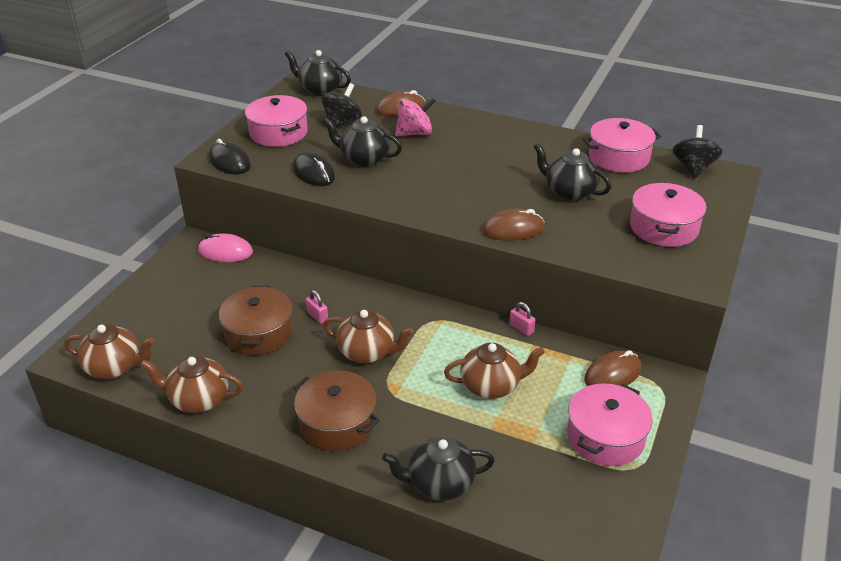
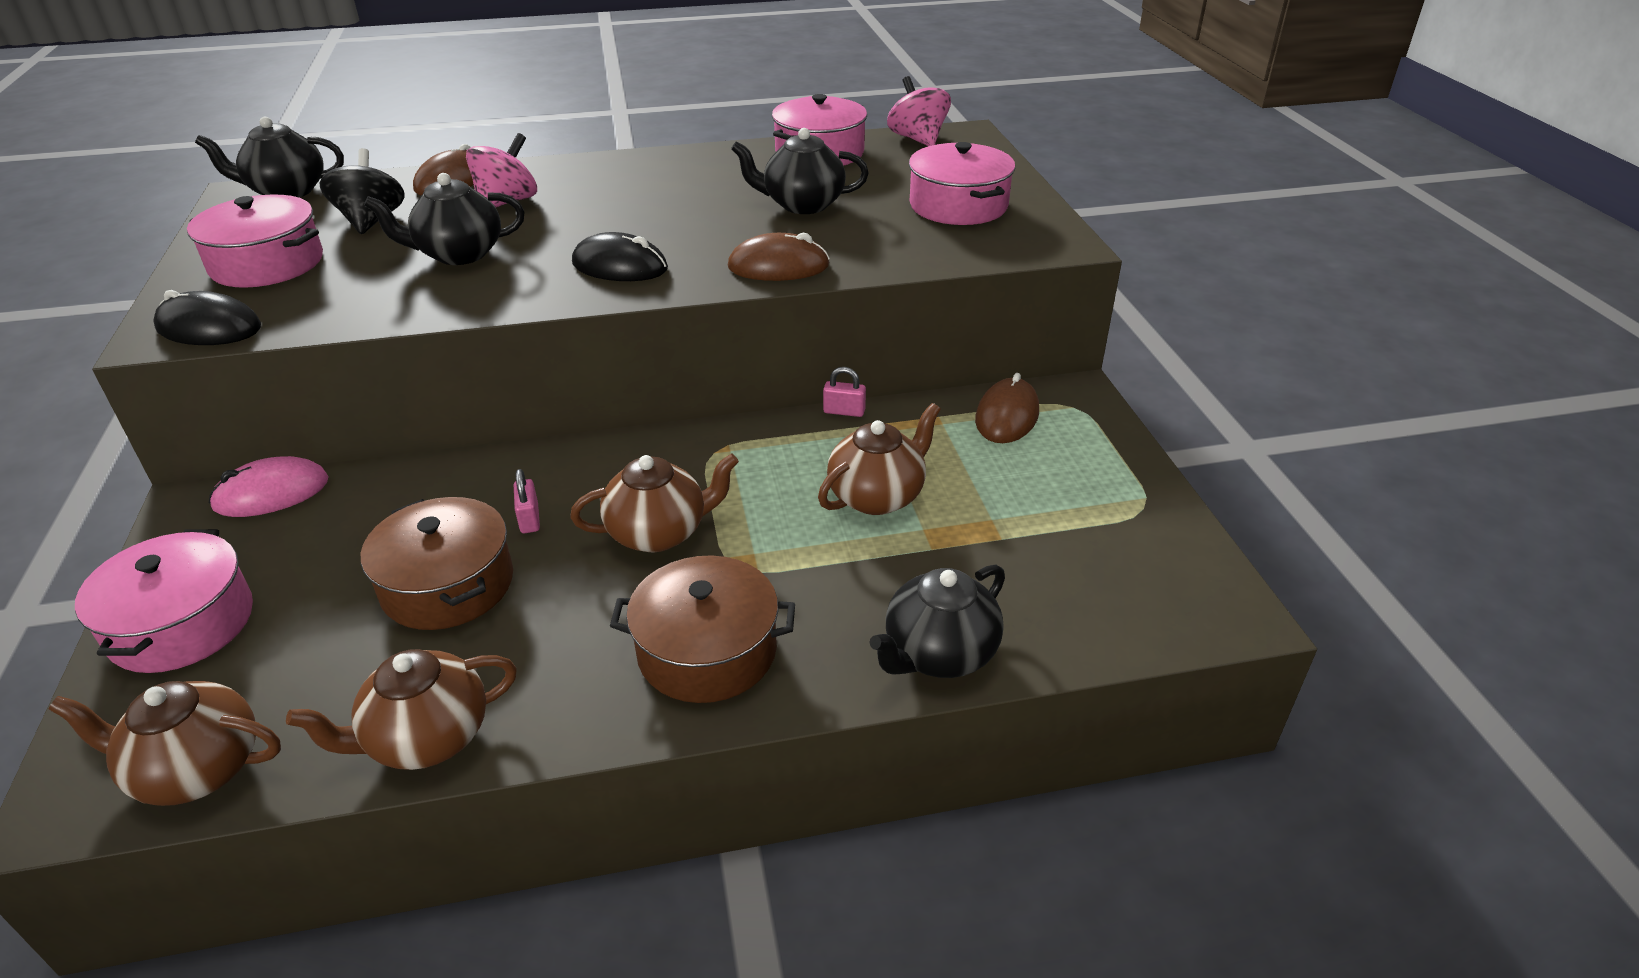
camera: 35 degrees left, 0 degrees up
brown teapot [64,324,155,379] -> brown teapot turned 150 degrees counterclockwise [48,681,281,806]
black mouse [292,152,335,186] -> black mouse moved to [572,232,668,281]
pink padlock [306,290,328,324] -> pink padlock turned 60 degrees clockwise [514,469,540,533]
brown mouse [483,209,544,241] -> brown mouse turned 45 degrees clockwise [728,233,830,281]
pink pot [567,383,653,466] -> pink pot moved to [75,529,253,673]
black spinning top [673,125,723,179] -> pink spinning top [887,76,951,146]

